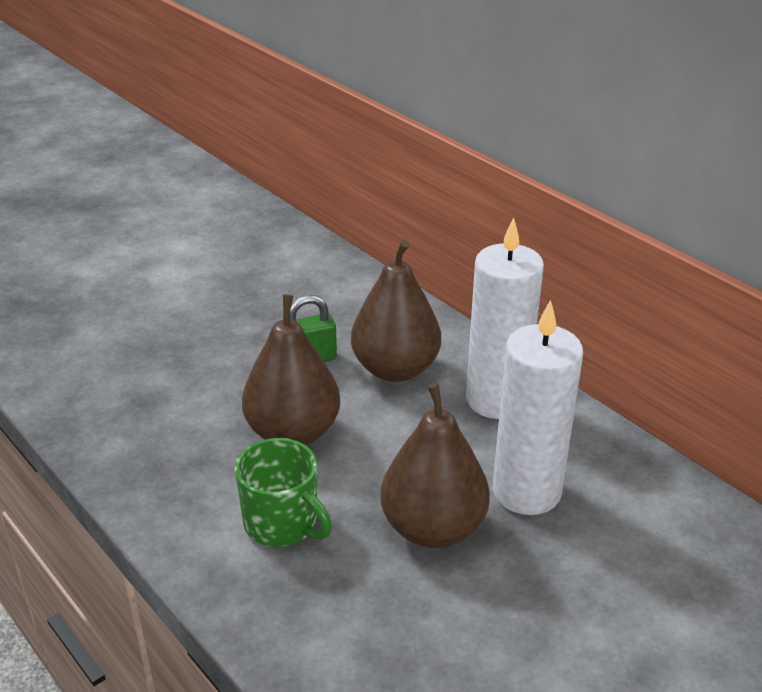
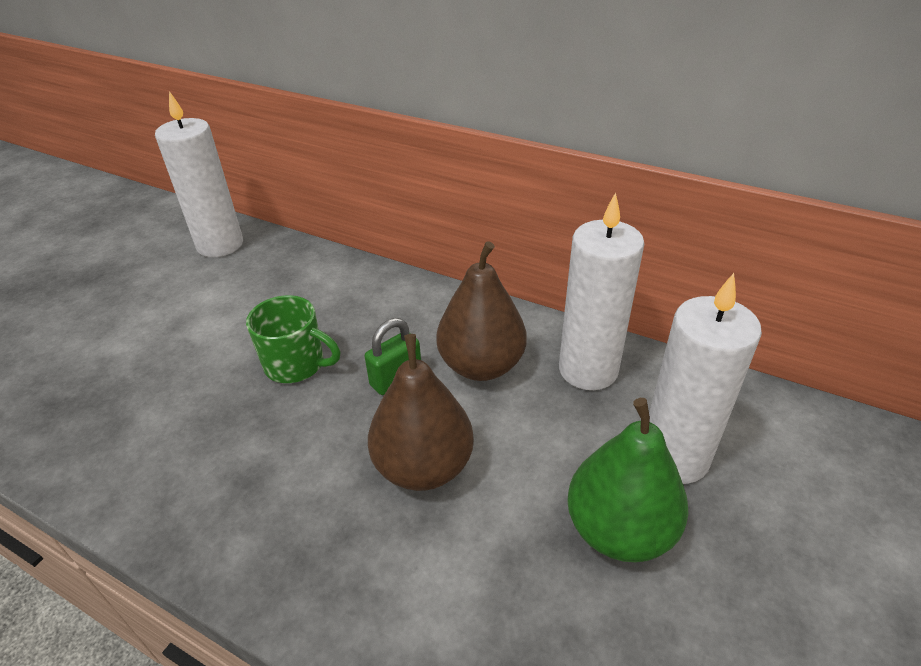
camera: 20 degrees left, 5 degrees up
green mug [235,438,332,547] -> green mug moved to [246,295,341,383]
brown pear [380,383,490,548] -> green pear [567,398,689,562]
none -> white candle [155,91,243,257]

